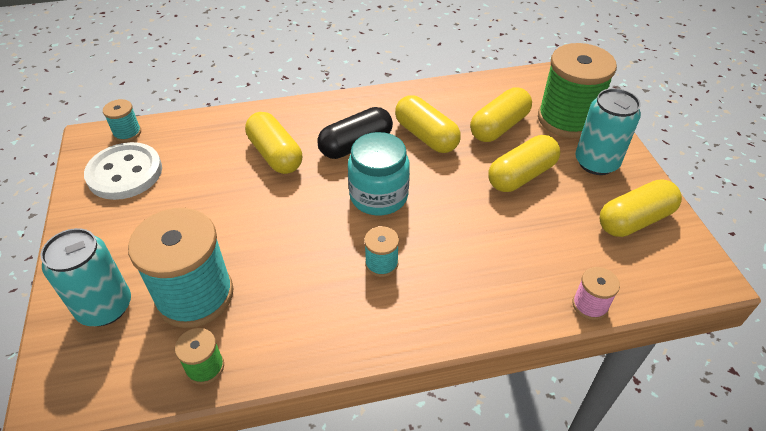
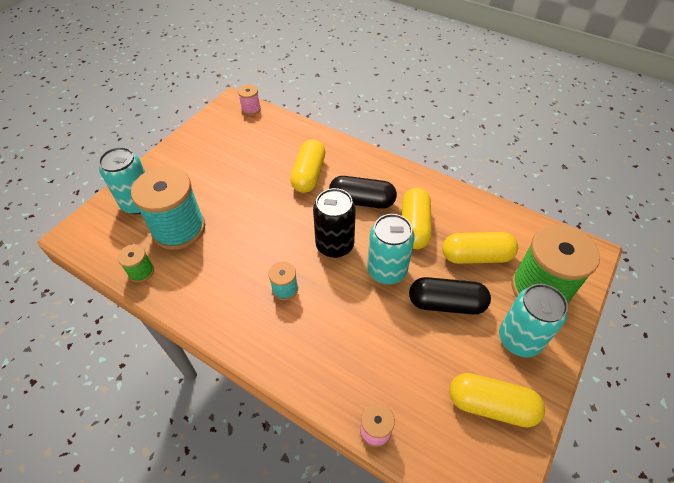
camera: 45 degrees right, 5 degrees up
white button [84,142,162,200] -> none
turquoise spool [103,99,141,142] -> pink spool [238,85,261,116]
turquoise jar [348,132,410,215] -> black can [313,188,356,258]
yellow capsule [488,135,560,192] -> black capsule [409,277,491,315]
none -> turquoise can [367,214,415,284]

